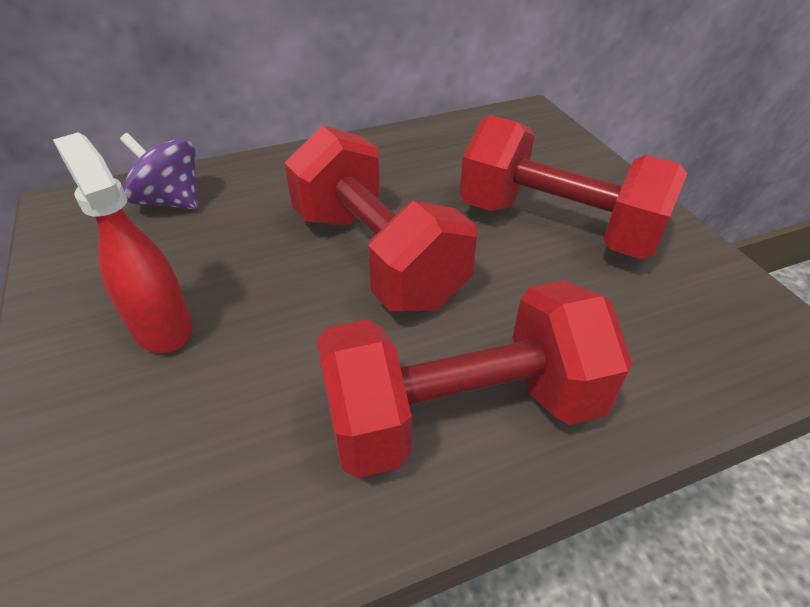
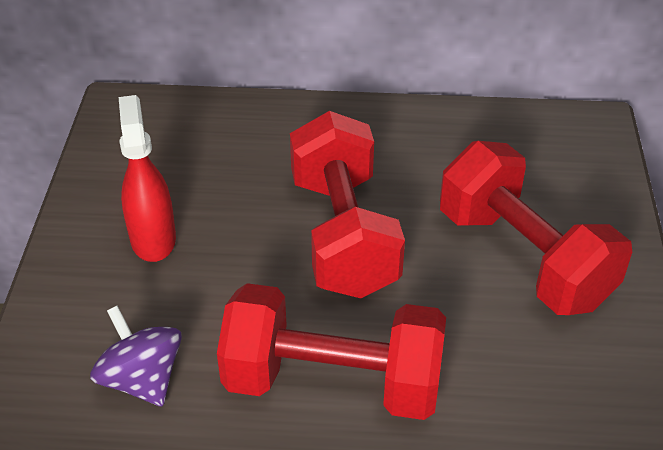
camera: 25 degrees right, 0 degrees up
purple spinning top [120,133,198,210] -> purple spinning top moved to [90,306,182,407]

